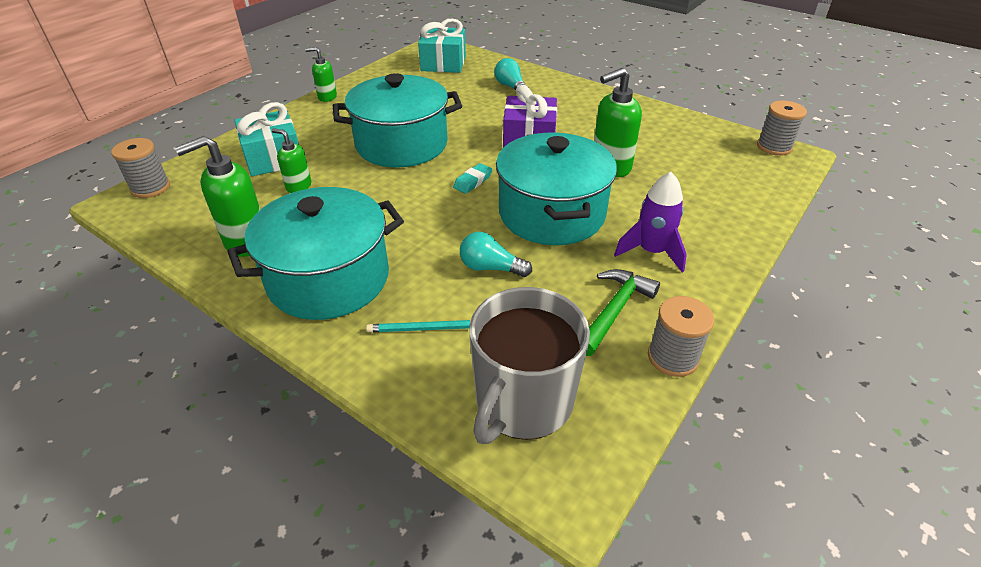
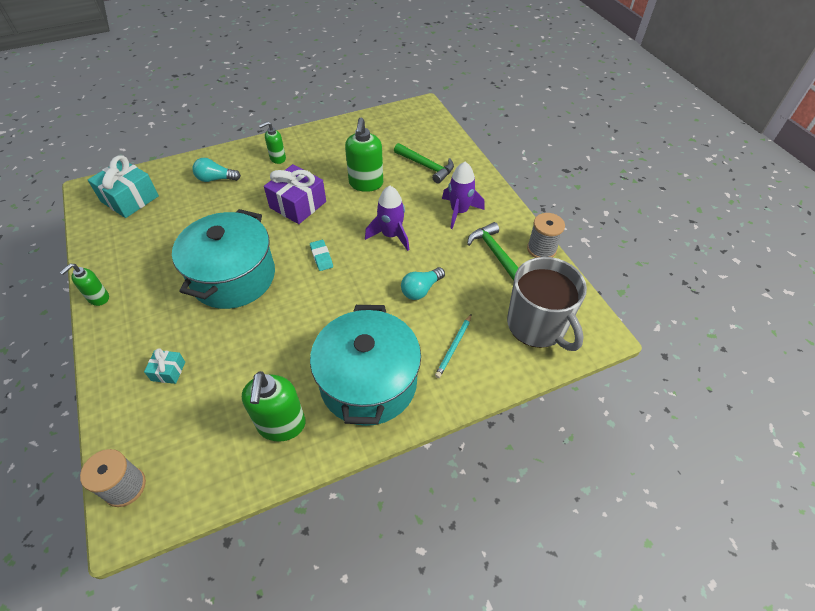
camera: 60 degrees left, 10 degrees up
turquoise gift [234,102,299,176] -> turquoise gift [144,348,185,384], size x0.50
green soap dispenser [272,128,311,193] -> green soap dispenser moved to [259,121,286,164]
turquoise pot [496,133,617,245] -> purple rocket [365,186,409,251]
grey spool [757,101,807,156] -> none
none -> green hammer [394,143,454,184]

